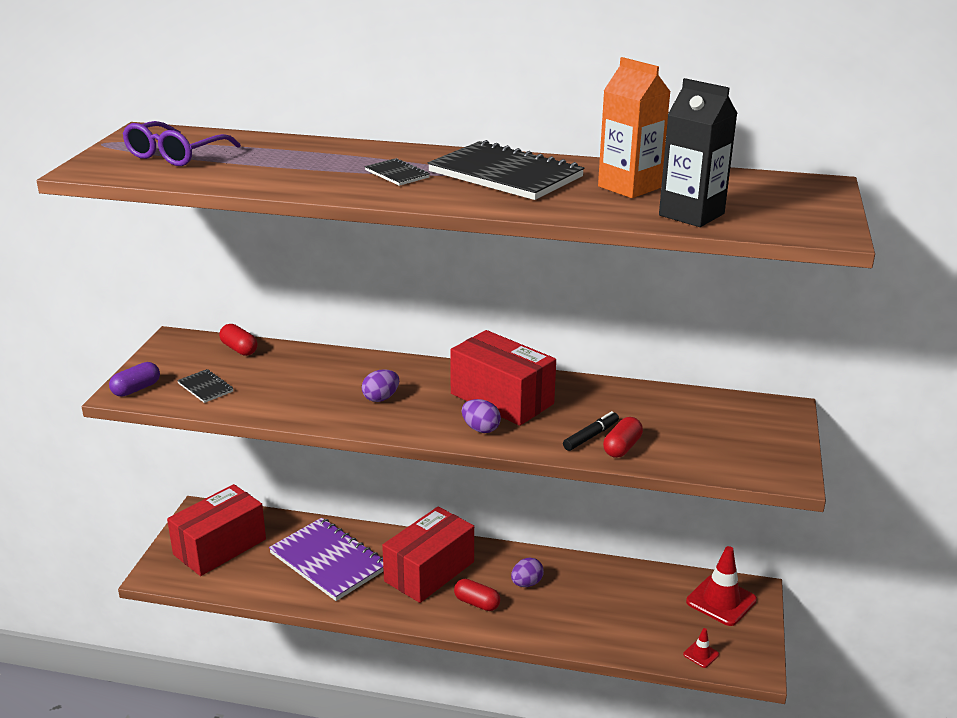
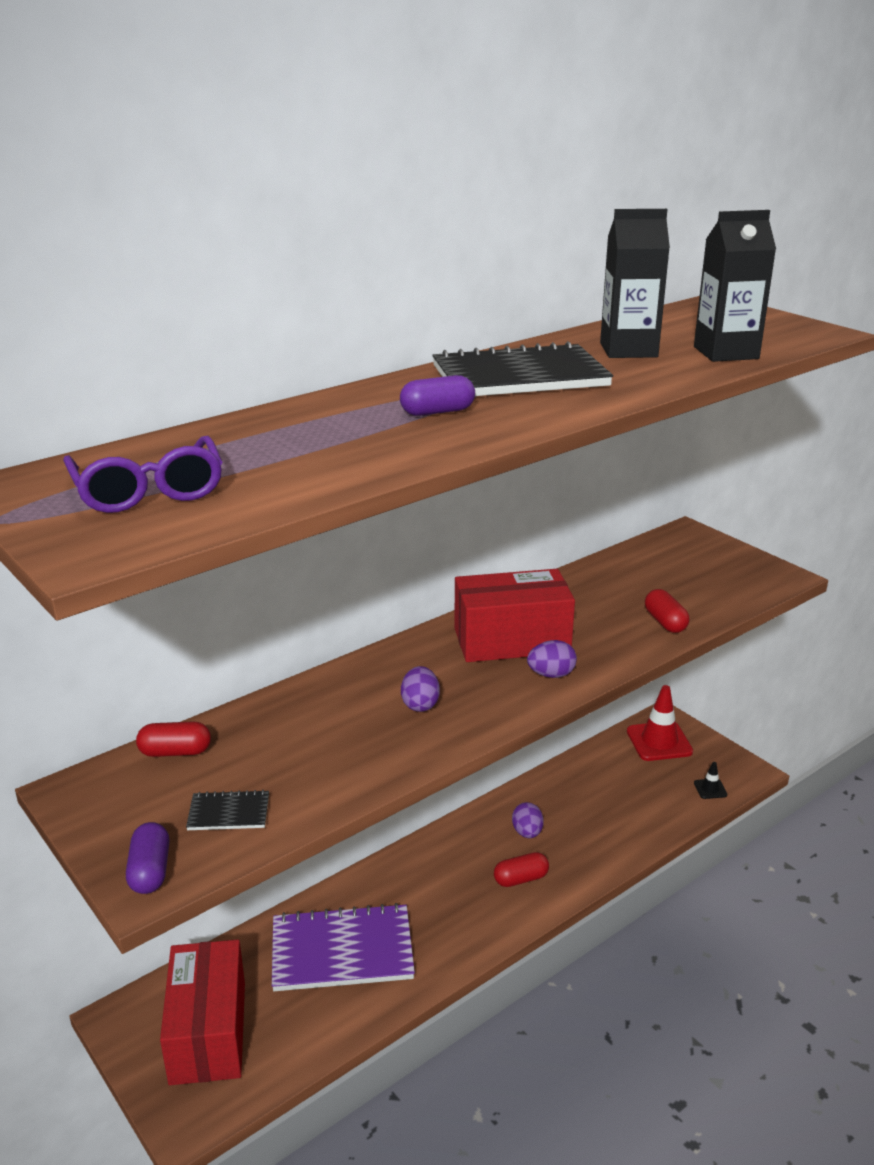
camera: 50 degrees left, 0 degrees up
black notebook [365,158,430,186] -> purple capsule [400,375,475,416]
red box [382,507,474,603] -> none
black marker [563,411,619,451] -> none
orange carton [598,57,671,198] -> black carton [600,209,670,358]
red traffic cone [683,628,719,668] -> black traffic cone [694,762,727,799]

